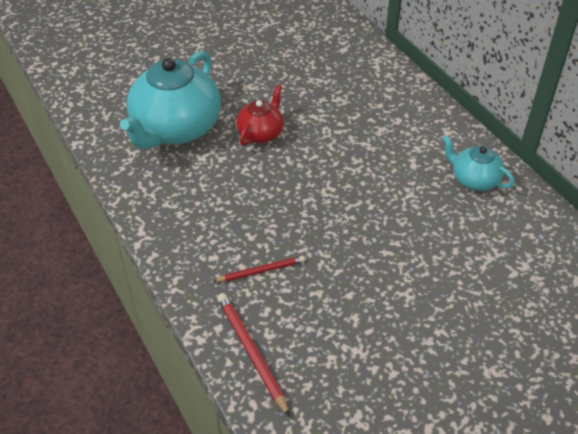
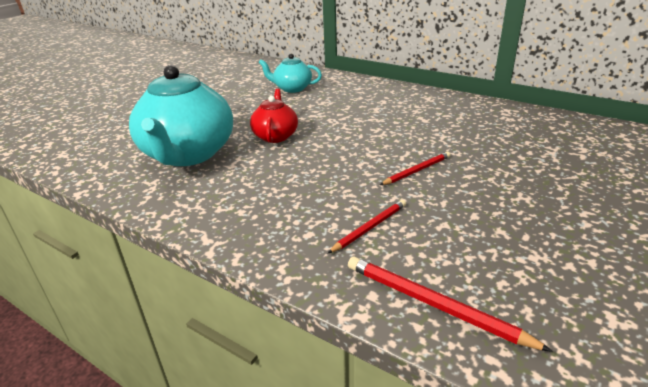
camera: 25 degrees left, 15 degrees down
turquoise teapot [442,135,515,191] -> turquoise teapot moved to [258,54,322,93]
none -> red pencil [380,152,450,185]

